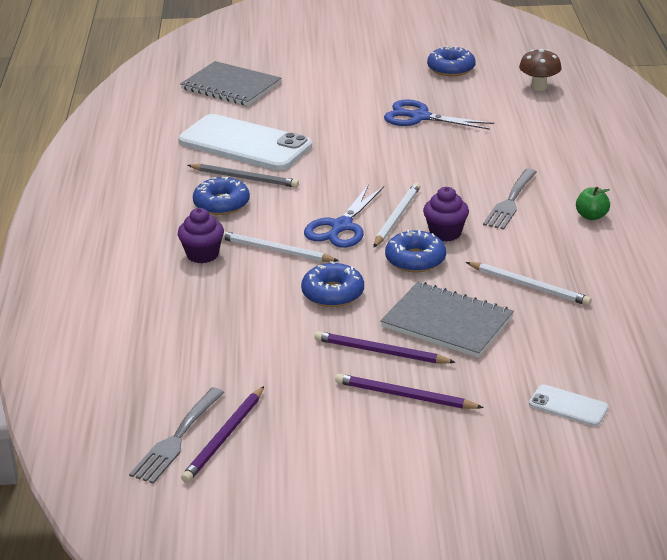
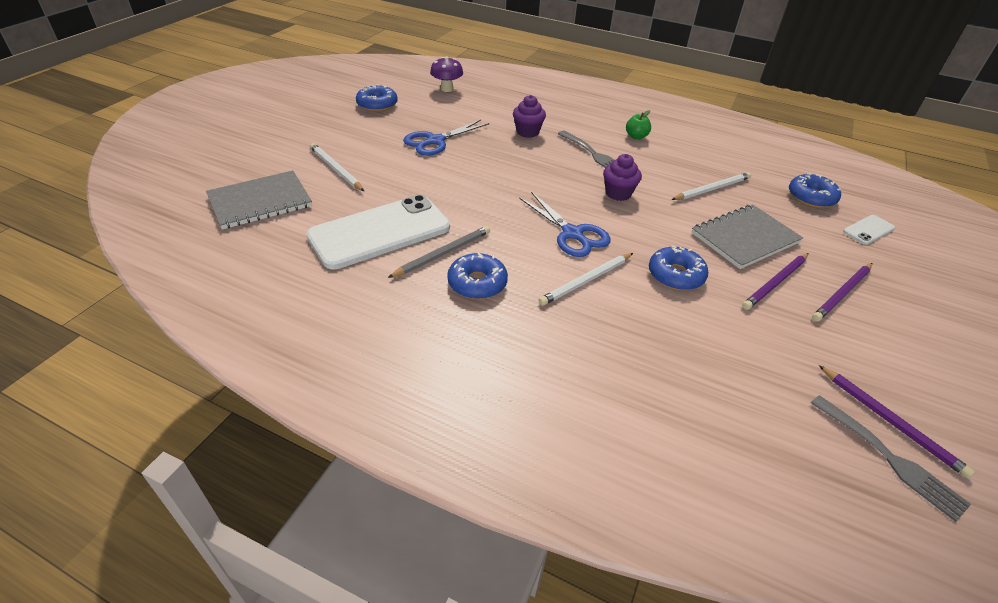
camera: 65 degrees left, 10 degrees up
purple cupcake [178,208,224,263] -> purple cupcake moved to [513,95,546,138]
white pencil [373,183,420,248] -> white pencil moved to [310,143,364,191]
blue donut [385,230,446,272] -> blue donut moved to [789,173,841,208]
brown mushroom [519,49,562,91] -> purple mushroom [430,56,463,92]

